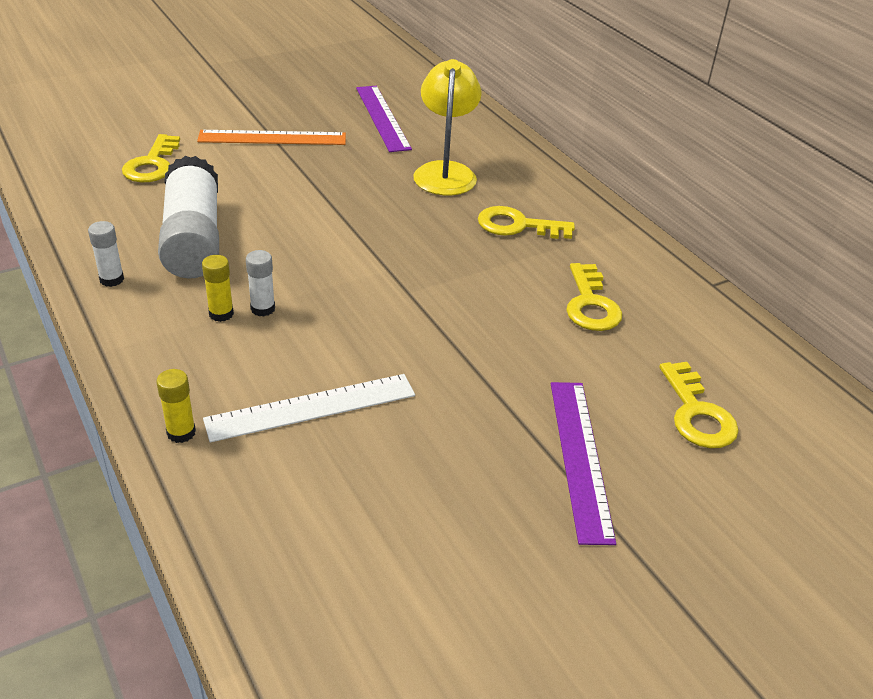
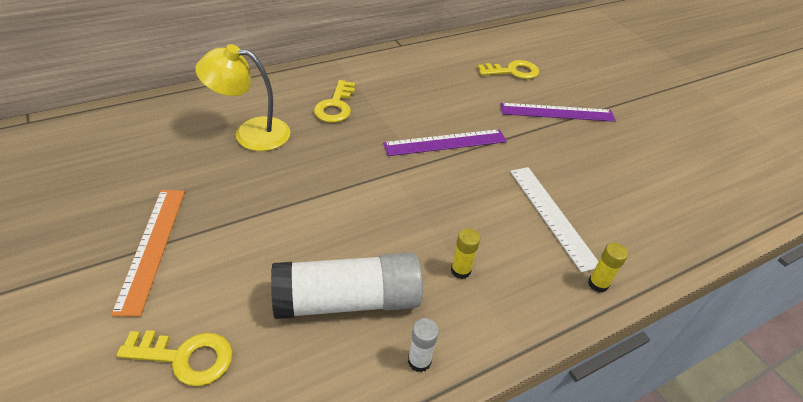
camera: 90 degrees left, 5 degrees up
white glue stick [246,250,275,317] -> none
purple ruler [356,86,412,152] -> purple ruler moved to [383,129,507,156]
yellow key [566,263,622,331] -> none

